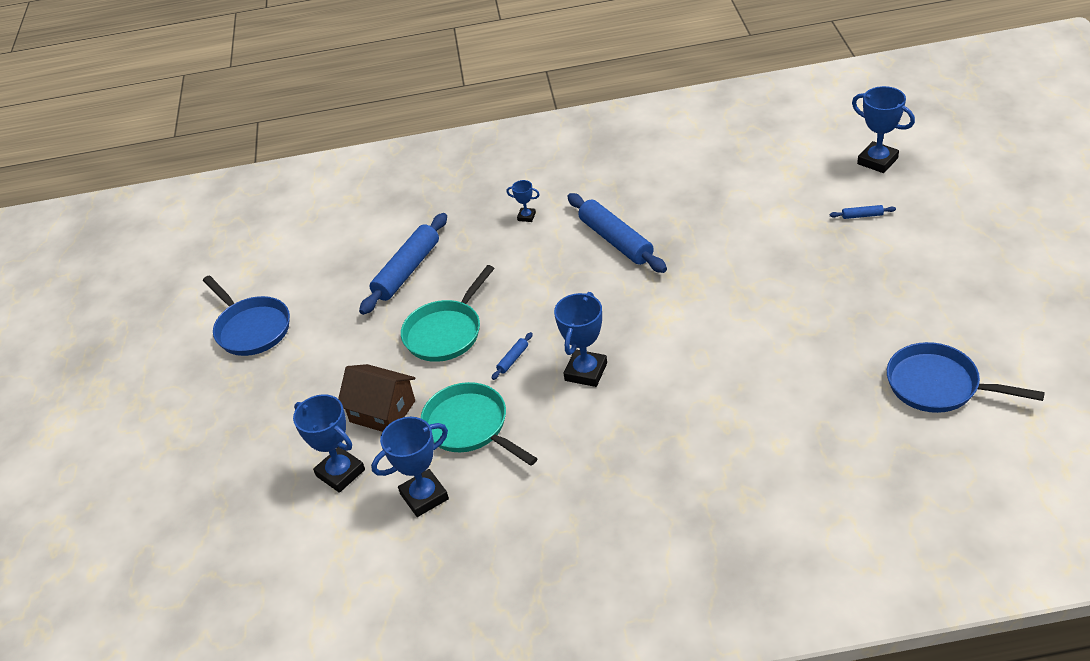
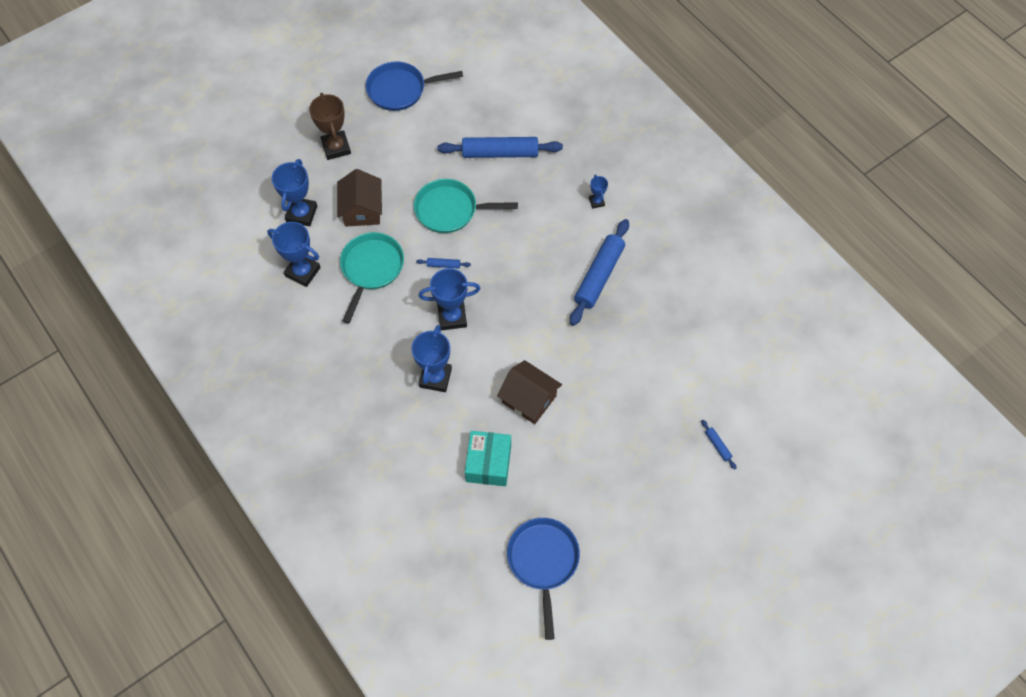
camera: 55 degrees right, 20 degrees up
blue pan [203,275,290,356] -> blue pan turned 60 degrees clockwise [366,61,463,111]
blue trophy [852,86,915,173] -> blue trophy moved to [411,325,452,392]
none -> brown trophy [309,93,351,160]
none -> turquoise box [465,431,511,486]
none -> brown house [497,360,562,424]

